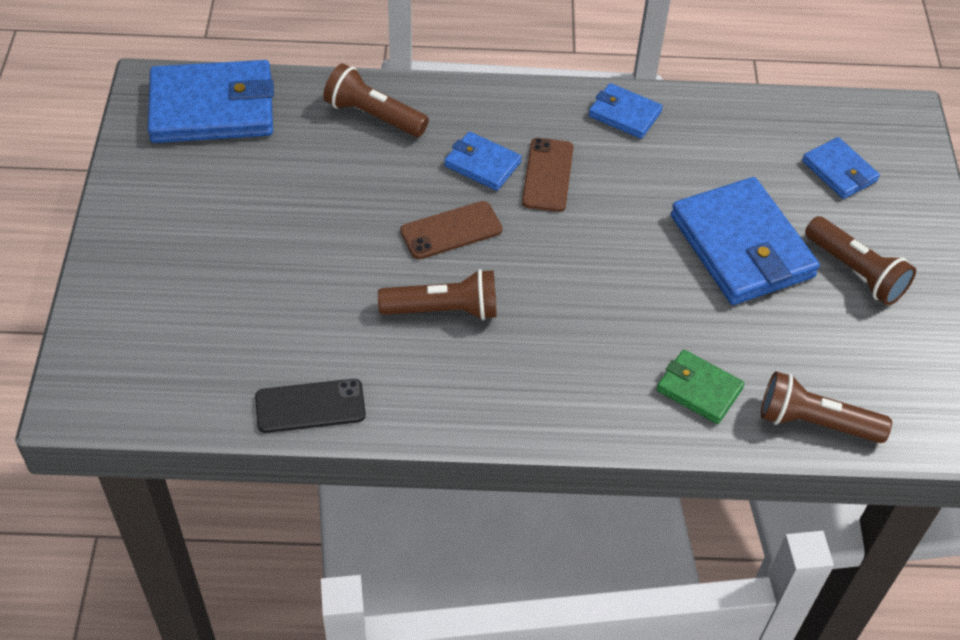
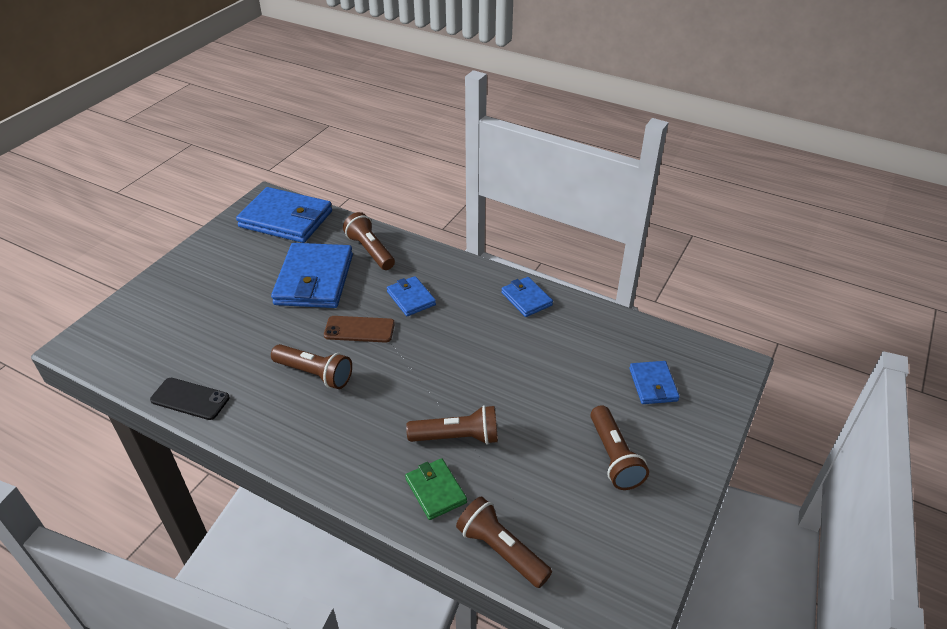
camera: 30 degrees right, 10 degrees down
brown phone [522,138,573,212] -> none
blue wallet [671,177,820,305] -> blue wallet moved to [271,243,353,308]
none -> brown flashlight [406,405,498,445]

